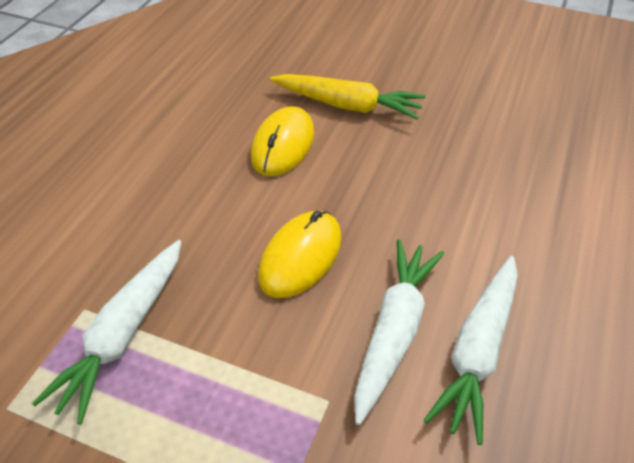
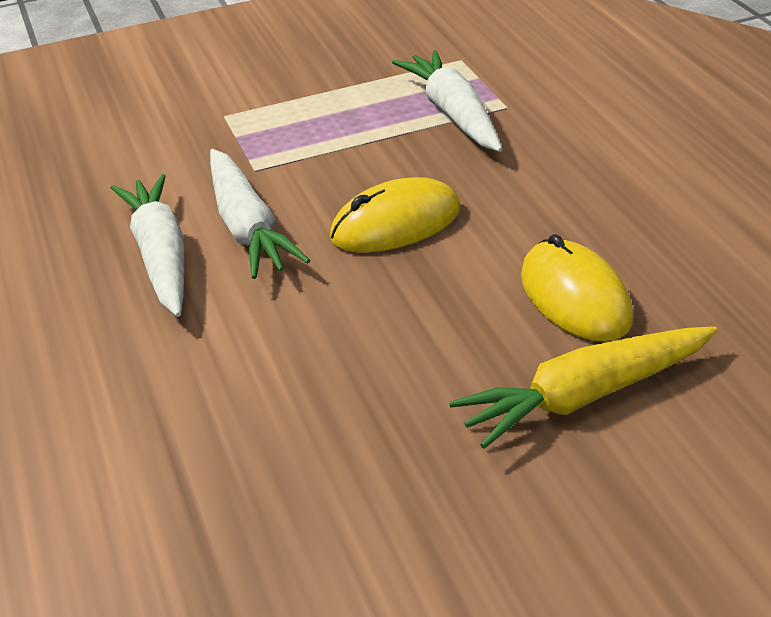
camera: 140 degrees right, 10 degrees down
yellow mouse [258,211,342,298] -> yellow mouse turned 75 degrees clockwise [330,177,461,252]

